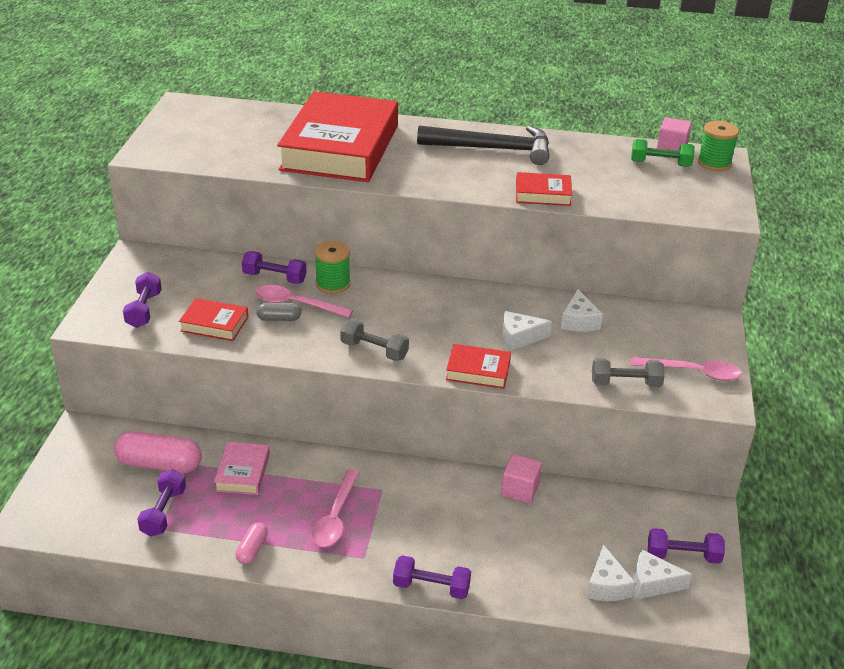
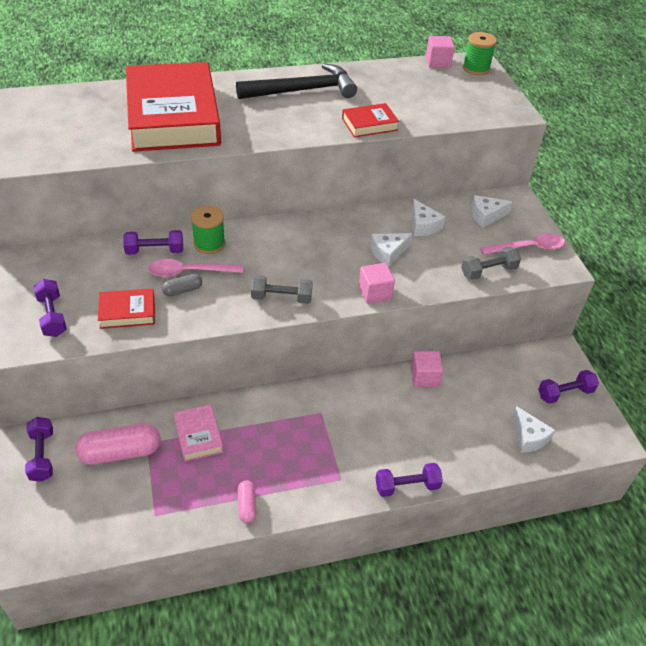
camera: 25 degrees left, 10 degrees up
purple dumbbell [137,469,186,537] -> purple dumbbell moved to [25,417,53,482]
pink spoon [311,469,360,547] -> none
red book [446,344,511,389] -> pink cube [358,263,395,304]
green dumbbell [631,139,695,167] -> none
white cheese [634,550,692,599] -> white cheese moved to [471,195,513,228]

